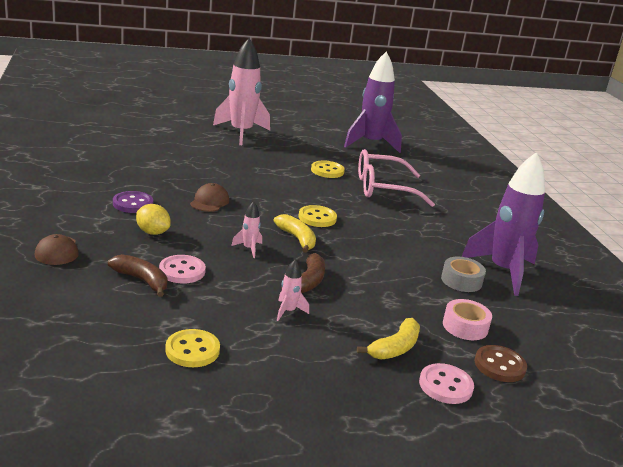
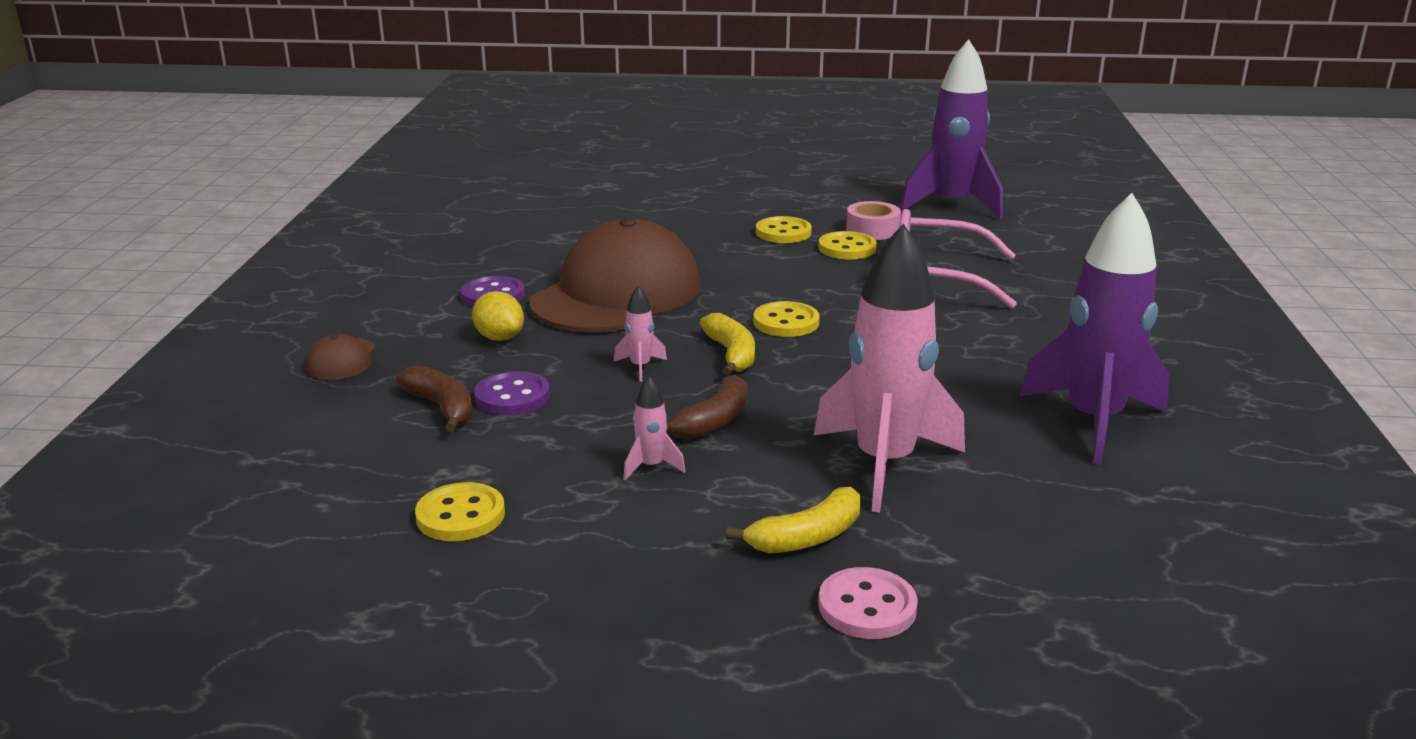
camera: 20 degrees right, 0 degrees up
pink button [159,255,206,284] -> purple button [475,371,550,415]
brown cap [190,183,229,212] -> brown cap [529,218,701,332], size x2.50
pink rocket [213,38,270,145] -> pink rocket moved to [814,224,965,513]
grey tape [441,257,486,292] -> none
pink tape [443,299,492,340] -> pink tape moved to [846,201,901,240]
brown button [475,345,527,382] -> none
none -> yellow button [756,216,812,243]

